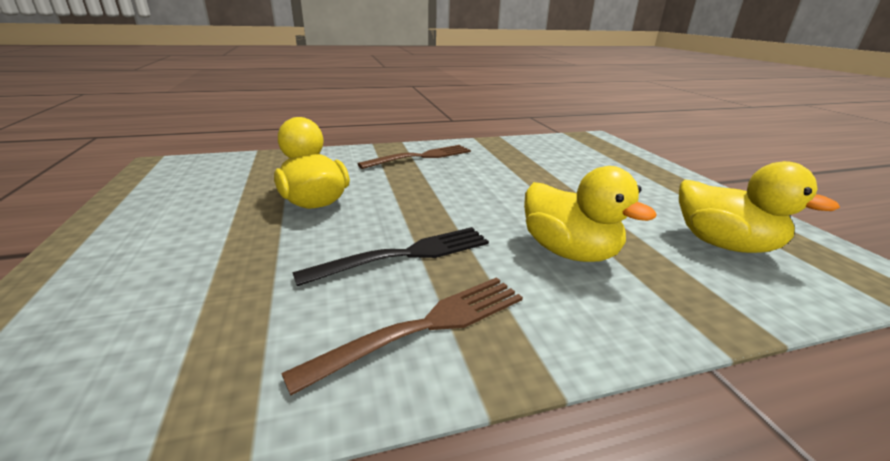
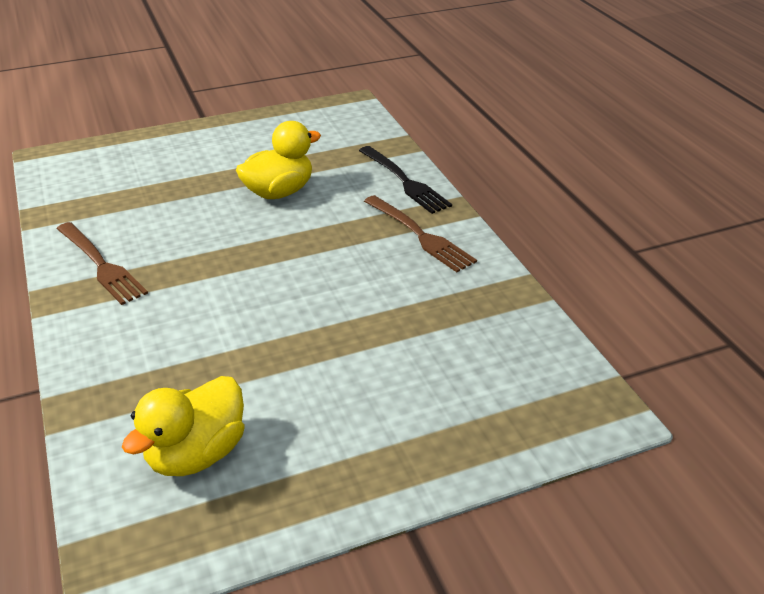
camera: 85 degrees right, 10 degrees up
black fork [293,227,489,286] -> black fork moved to [359,146,452,214]
yellow duck [524,166,657,262] -> none

